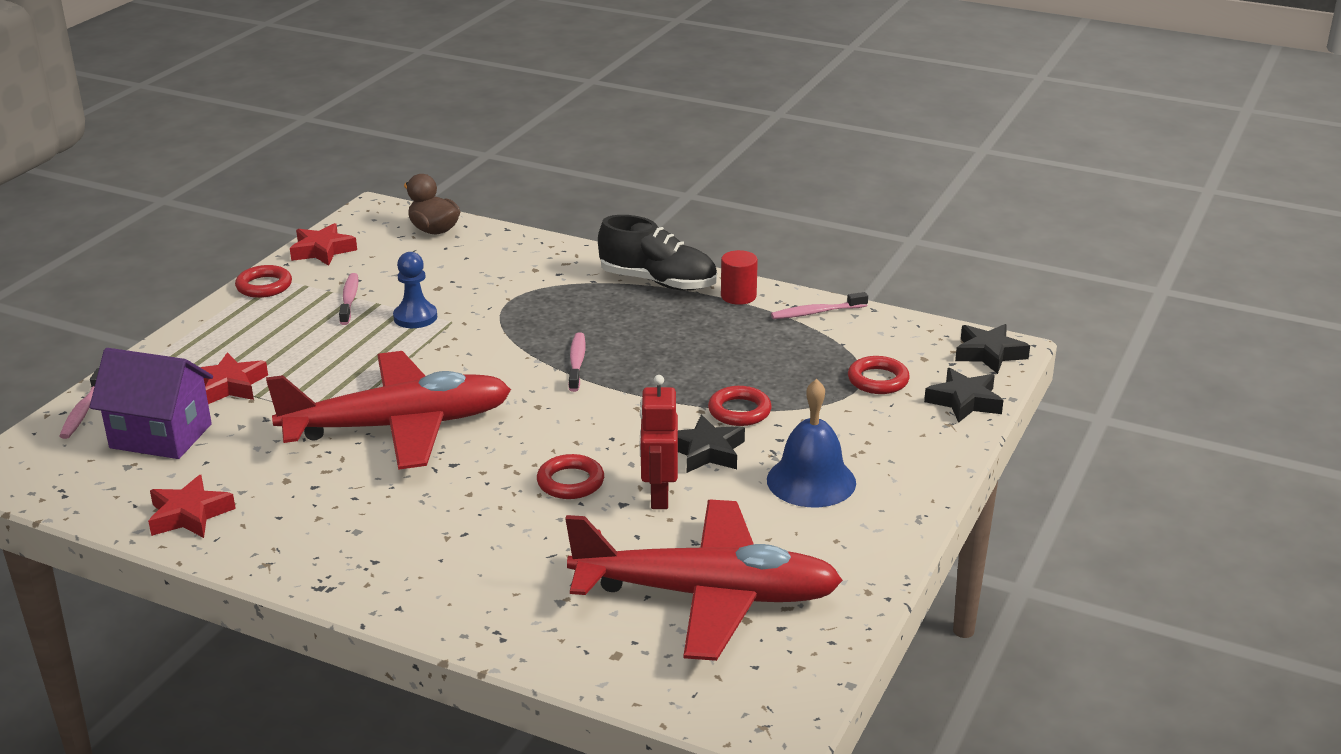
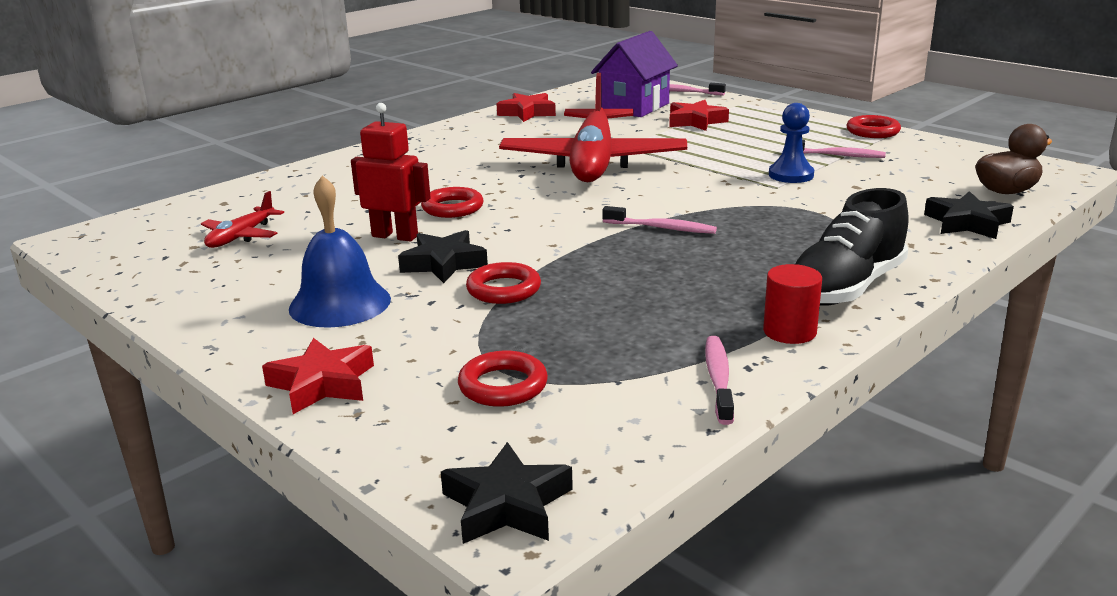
camera: 110 degrees right, 5 degrees down
red star [290,223,357,266] -> red star moved to [262,338,374,414]
red plane [565,500,843,661] -> red plane [201,191,284,248], size x0.41
black star [924,368,1004,423] -> black star moved to [924,191,1014,239]

